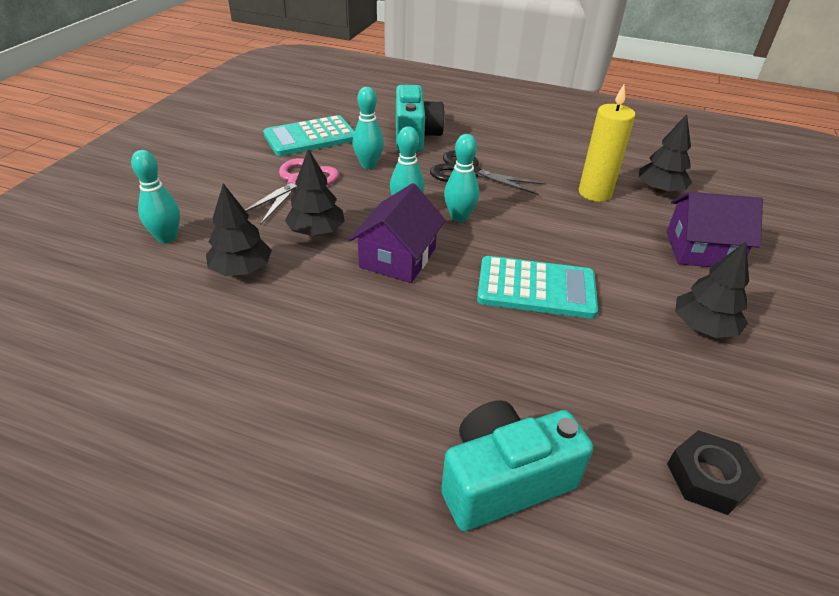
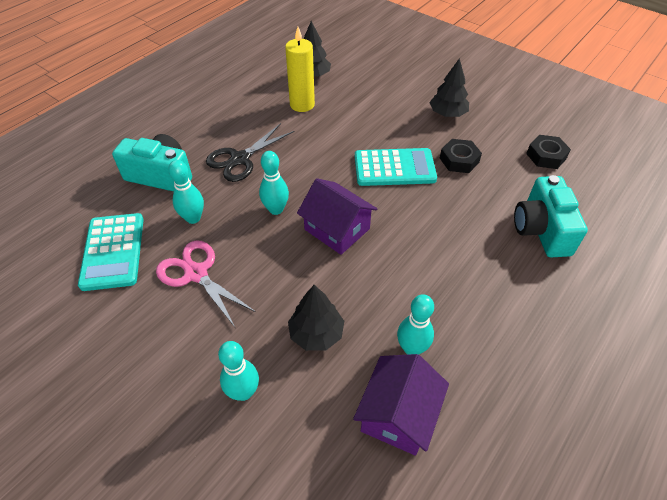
camera: 70 degrees left, 10 degrees up
black tree [285,149,345,236] -> none
turquoise bowling pin [444,134,479,222] -> turquoise bowling pin moved to [397,294,434,355]
turquoise calculator [477,256,598,319] -> turquoise calculator turned 60 degrees clockwise [355,148,437,186]
purple house [667,192,763,267] -> purple house moved to [353,354,449,456]
none -> black nut [440,139,482,173]

